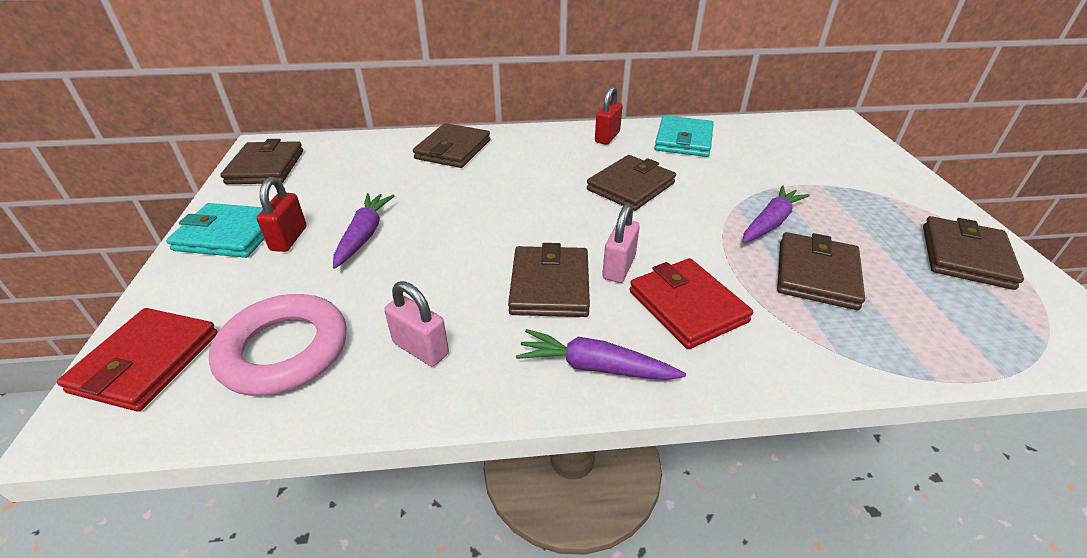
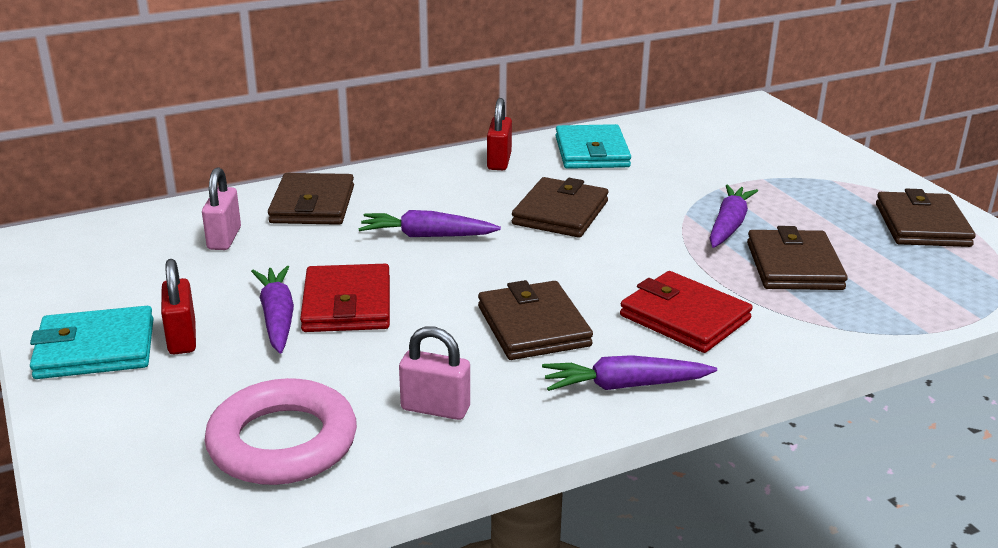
camera: 20 degrees left, 10 degrees down
red wallet [57,308,218,412] -> red wallet moved to [300,264,390,332]
brown wallet [220,139,303,184] -> none
pink padlock [602,204,640,283] -> pink padlock moved to [202,167,241,250]
none -> purple carrot [358,210,501,237]

